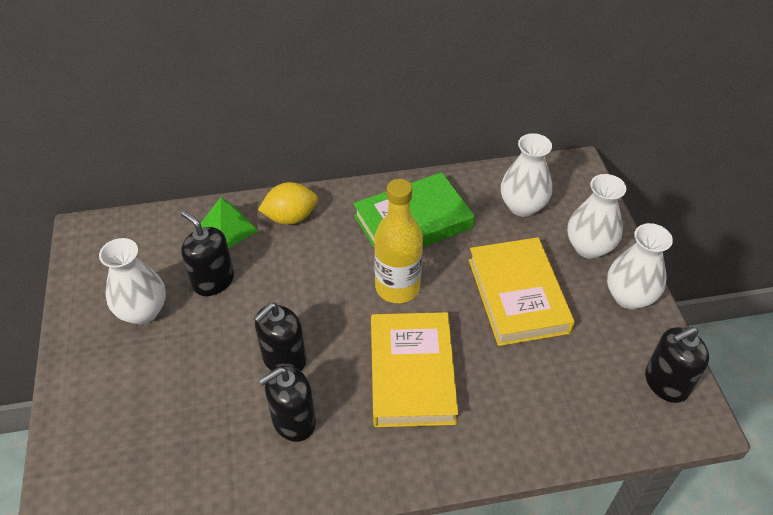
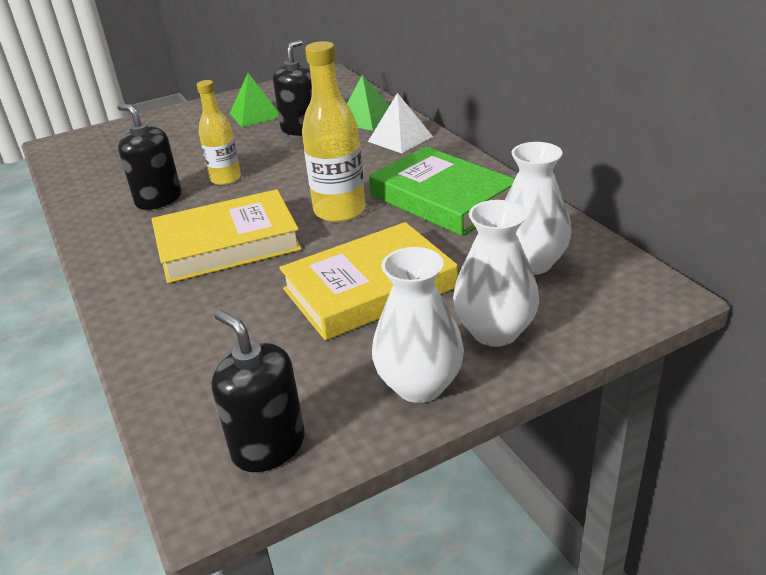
camera: 75 degrees right, 15 degrees down
white vase [99,238,166,325] -> green pyramid [230,73,279,127]
black soap dispenser [254,303,306,371] -> yellow bottle [197,80,241,185]
yellow lemon [258,182,318,225] -> white pyramid [368,93,433,153]

